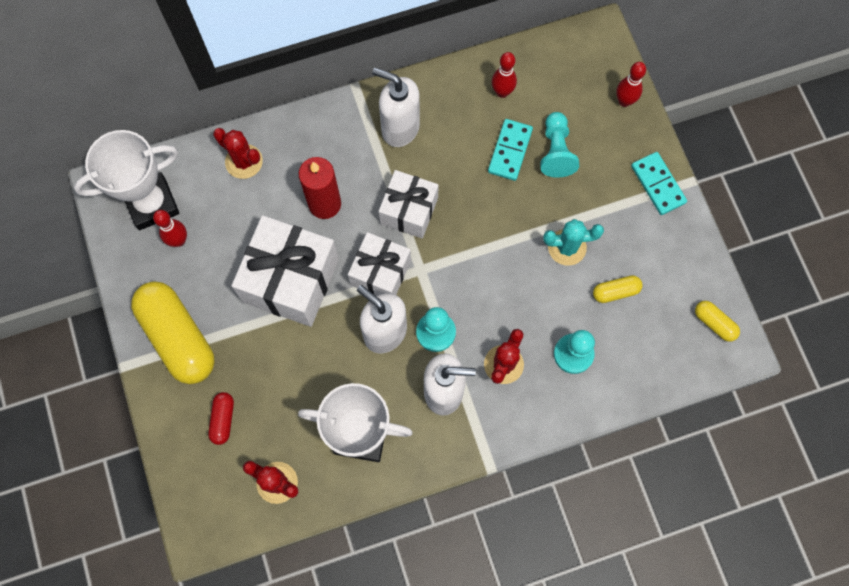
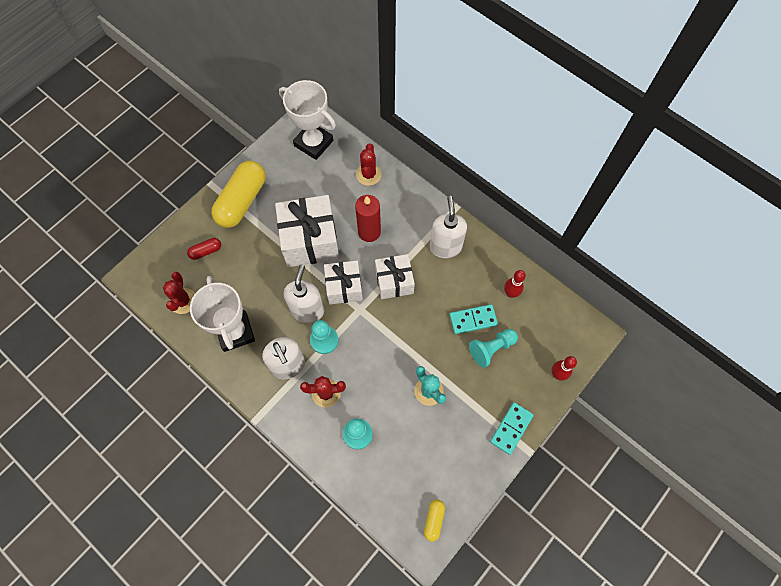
camera: 60 degrees right, 5 degrees down
red bowling pin [153,210,187,247] -> none
yellow capsule [593,275,643,303] -> none

